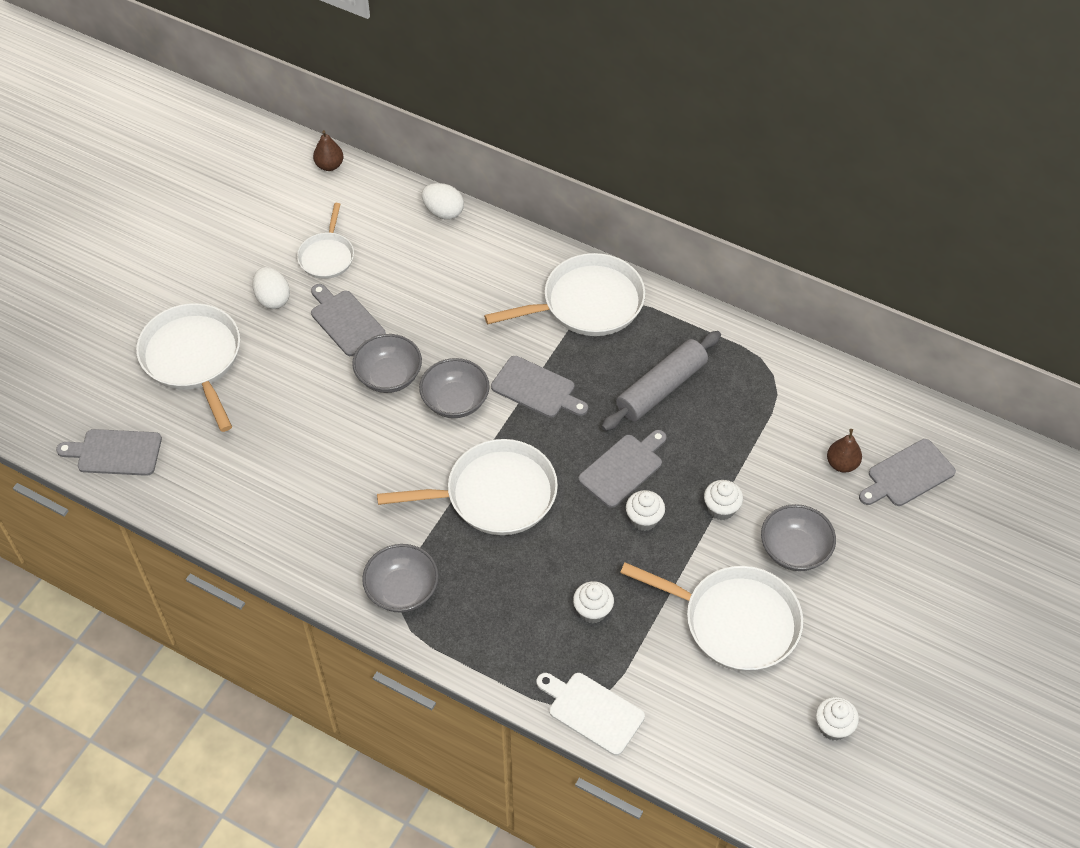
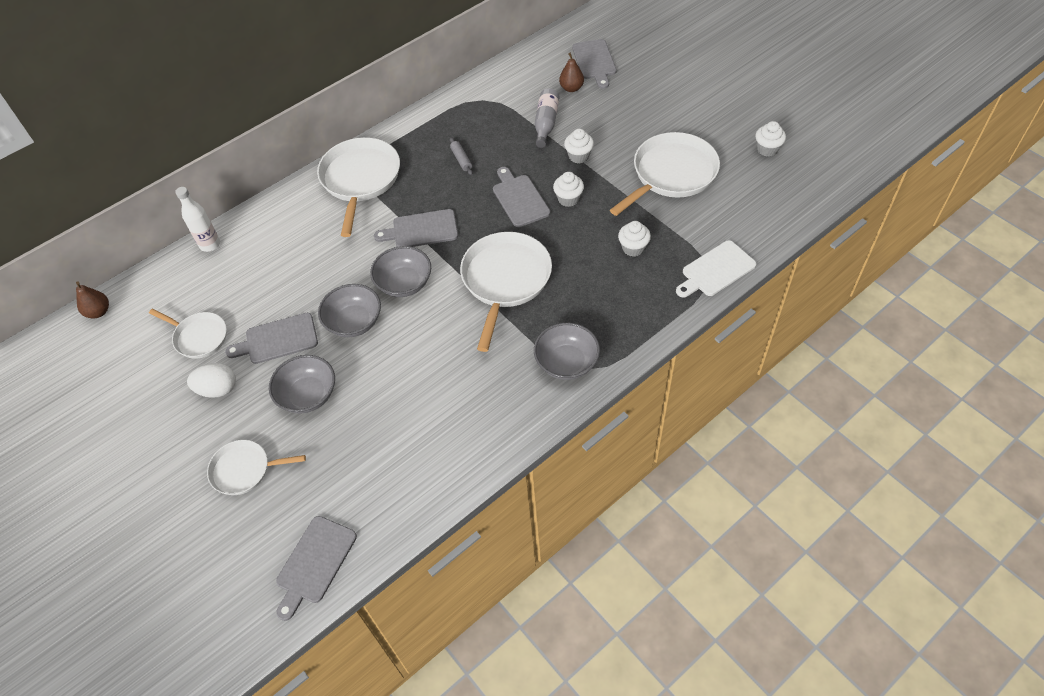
camera: 65 degrees left, 0 degrees up
white pan [136,303,240,432] -> white pan [207,440,306,495], size x0.58
white egg [422,183,464,220] -> white bottle [175,187,220,252]
grey cutting board [491,356,588,418] -> grey cutting board turned 150 degrees counterclockwise [374,209,458,247]
grey rolling pin [602,331,721,431] -> grey rolling pin [450,137,473,175], size x0.44
grey bowl [761,504,836,571] -> grey bowl moved to [269,355,335,413]
none -> grey bottle [535,89,559,148]

